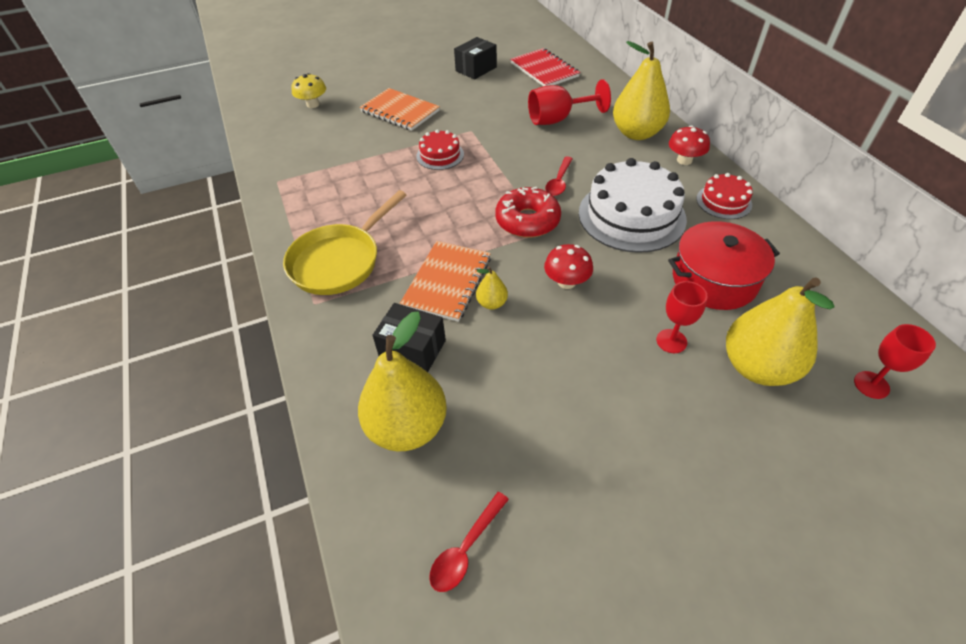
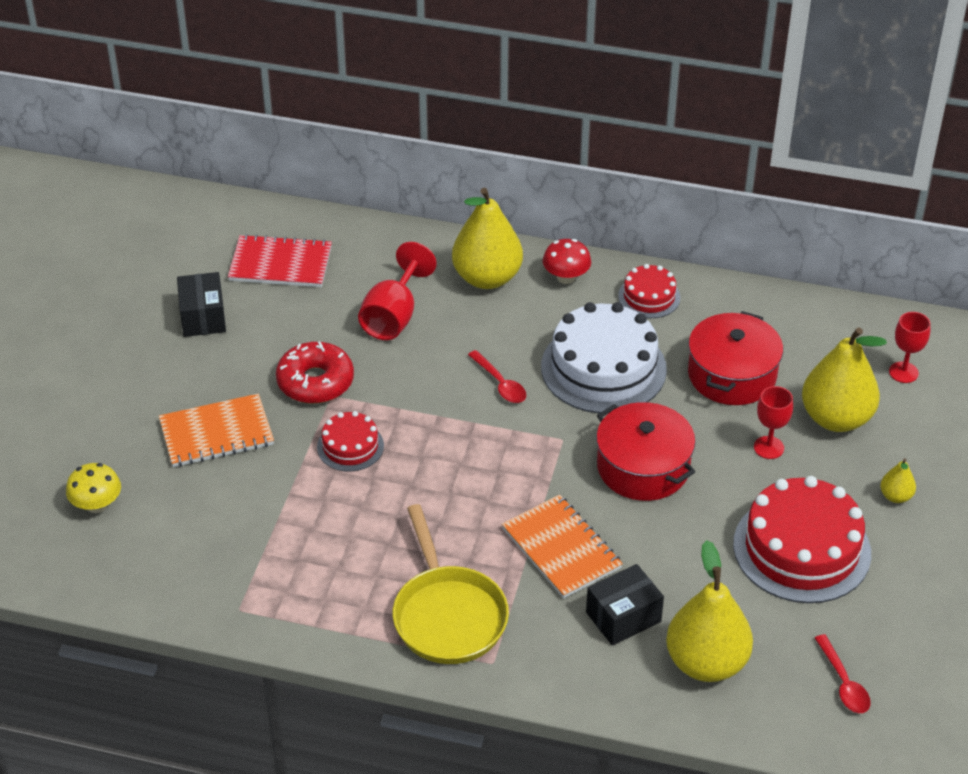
camera: 55 degrees left, 5 degrees down
yellow pear [476,266,508,310] -> yellow pear moved to [880,458,916,503]
red donut [495,187,561,238] -> red donut moved to [276,341,354,403]
red mushroom [544,244,593,289] -> red pot [596,402,696,501]
none -> red cake [733,476,871,603]

